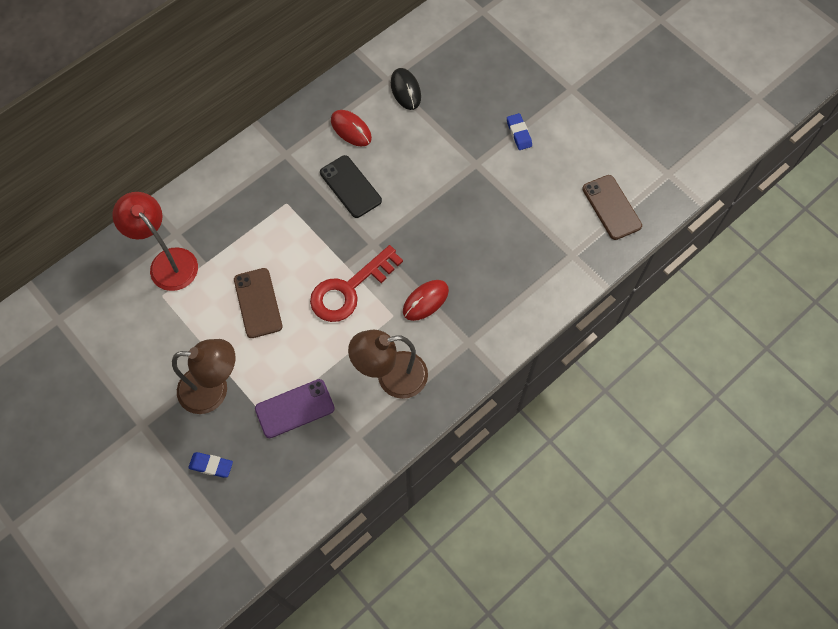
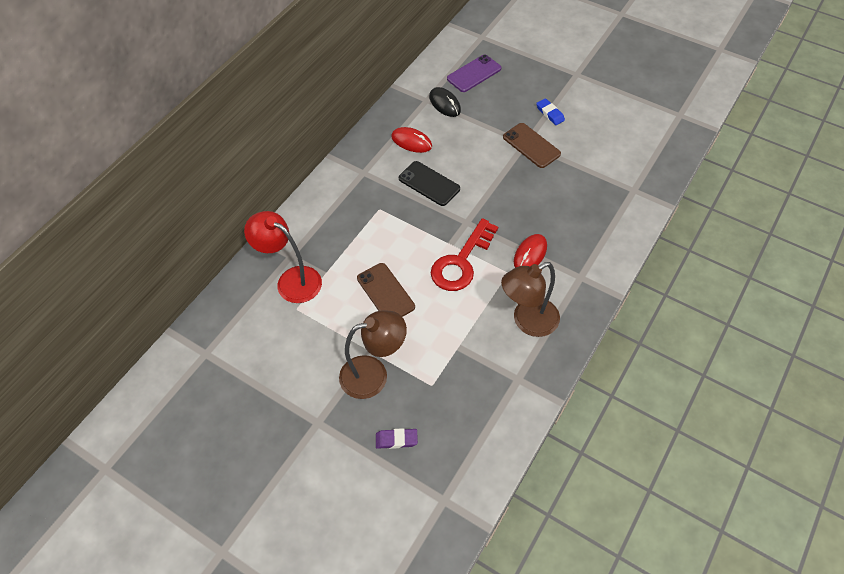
camera: 15 degrees left, 10 degrees down
blue eraser [188,452,233,478] -> purple eraser [376,428,418,449]
purple phone [255,379,335,438] -> purple phone moved to [447,55,501,92]
brown phone [582,175,642,240] -> brown phone moved to [503,123,561,168]

